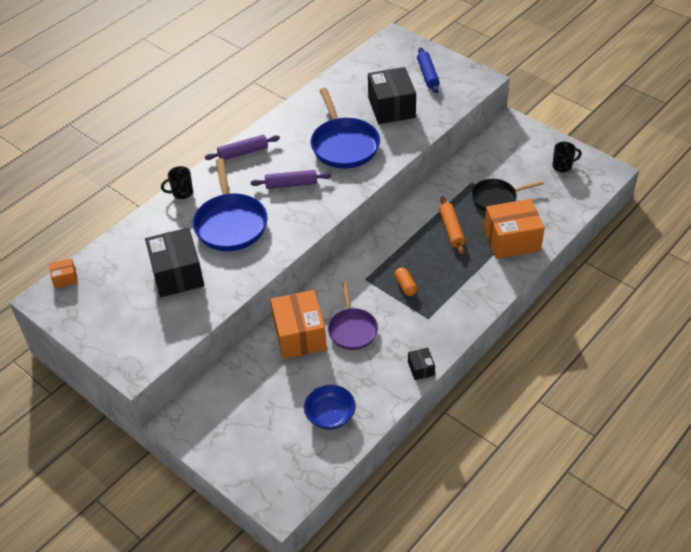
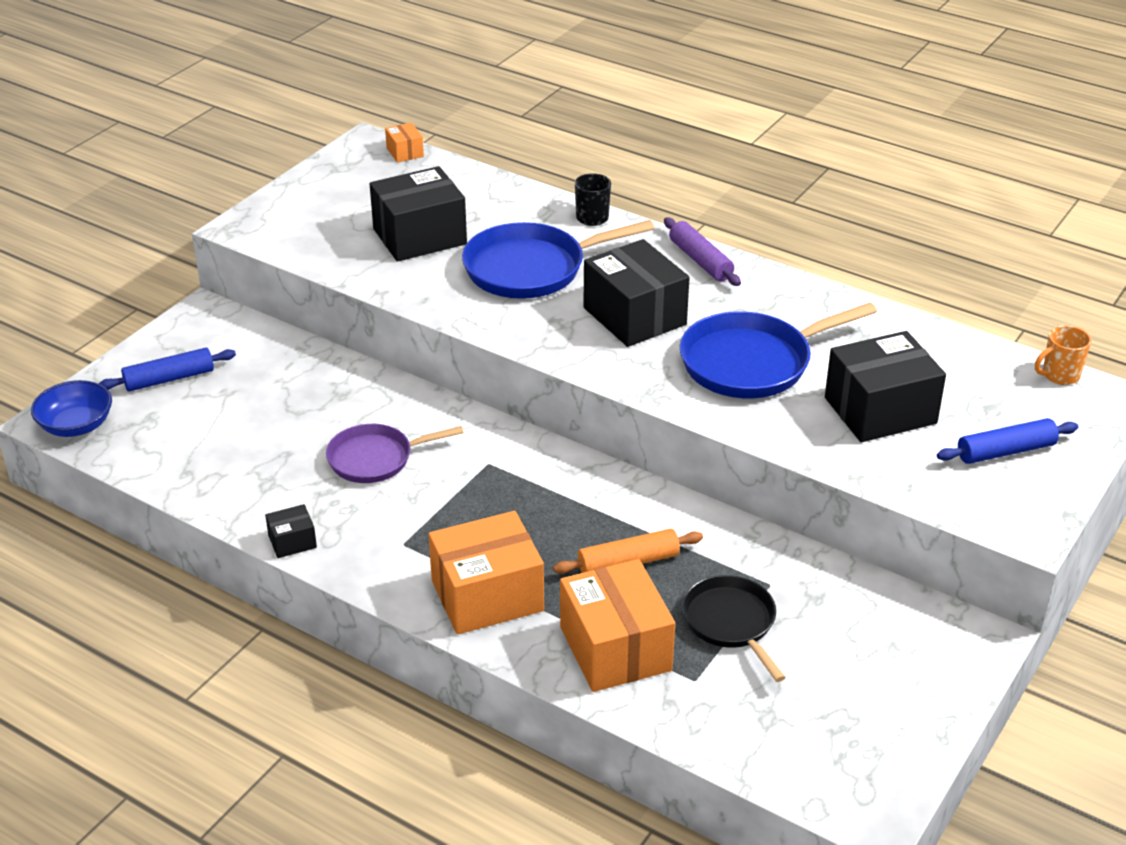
camera: 80 degrees right, 10 degrees down
purple rolling pin [250,170,331,189] -> black box [583,239,690,347]
orange box [270,290,327,359] -> orange box moved to [429,511,544,635]
blue bowl [304,385,356,430] -> blue bowl moved to [31,380,112,437]
orange capsule [395,268,417,296] -> none
black mug [552,142,582,173] -> none
none -> blue rolling pin [99,348,236,392]
none -> orange mug [1035,325,1091,385]

